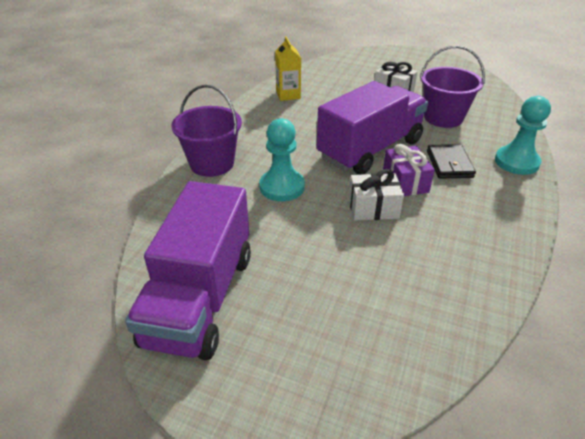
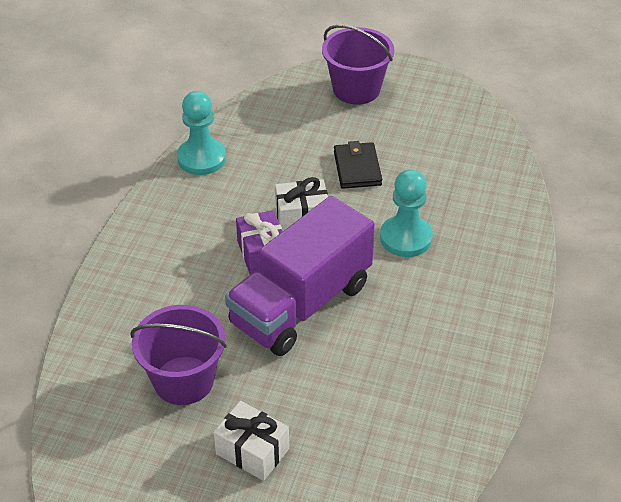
camera: 175 degrees right, 5 degrees up
purple truck [125,181,251,360] -> none
purple bucket [171,85,242,177] -> purple bucket moved to [322,25,394,104]
yellow carton [275,37,301,101] -> none
black wallet [427,144,476,178] -> black wallet moved to [334,141,382,189]
turquoise pawn [495,96,551,175] -> turquoise pawn moved to [177,91,226,175]

